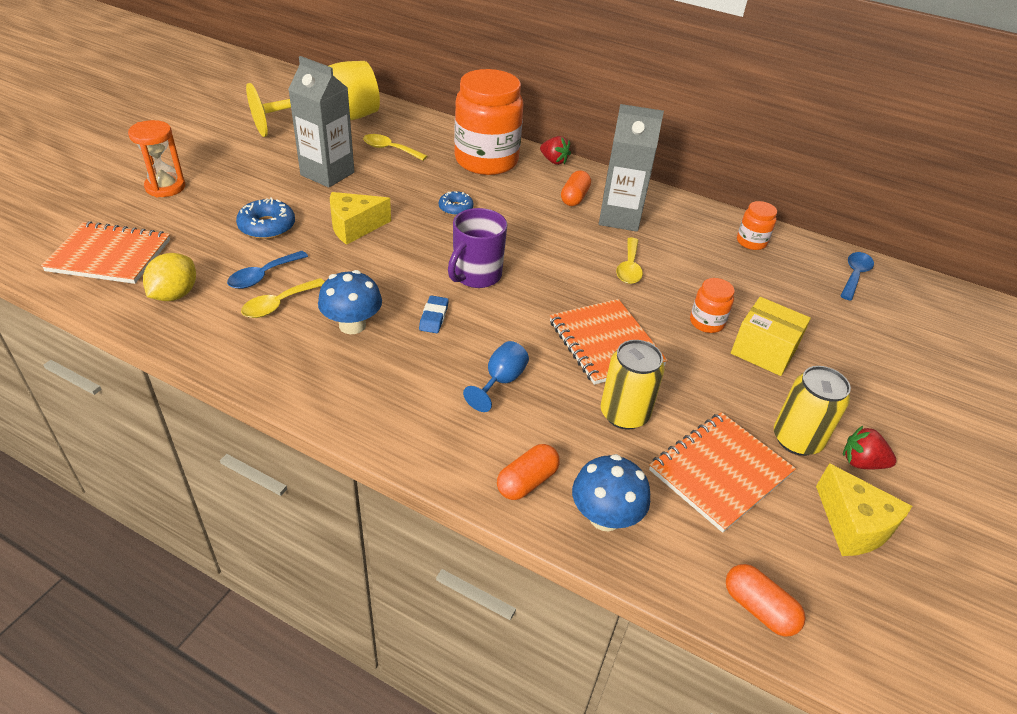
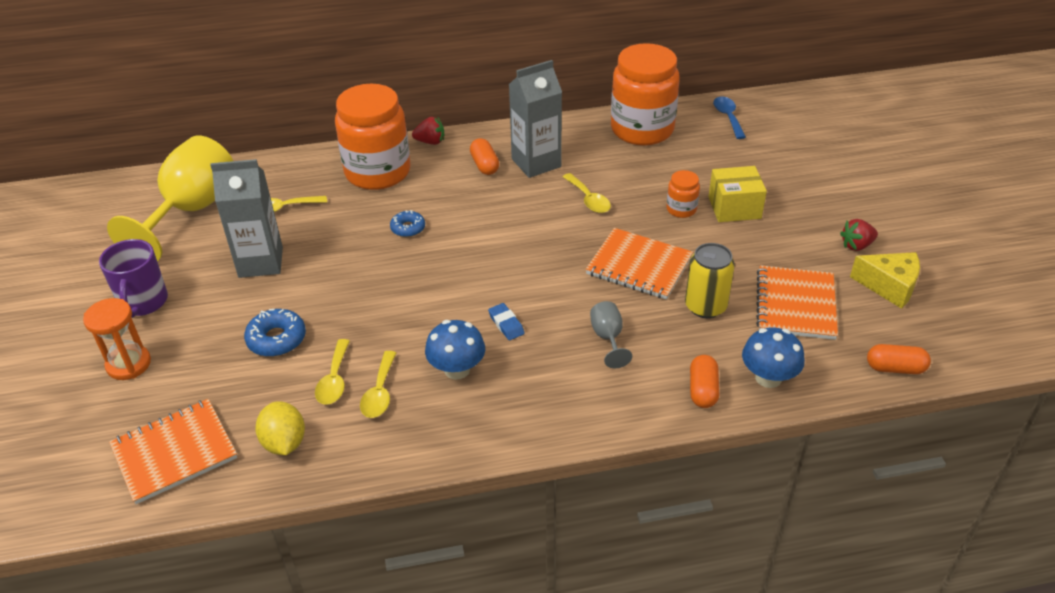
camera: 35 degrees left, 0 degrees up
blue spoon [227,251,308,289] -> yellow spoon [315,339,350,405]
yellow cheese [330,192,391,245] -> none
purple mug [448,208,507,288] -> purple mug moved to [99,239,168,318]
blue goblet [463,341,529,412] -> grey goblet [590,301,632,368]
orange jar [737,201,777,250] -> orange jar [611,43,680,146], size x2.29
yellow can [774,366,851,456] -> none

